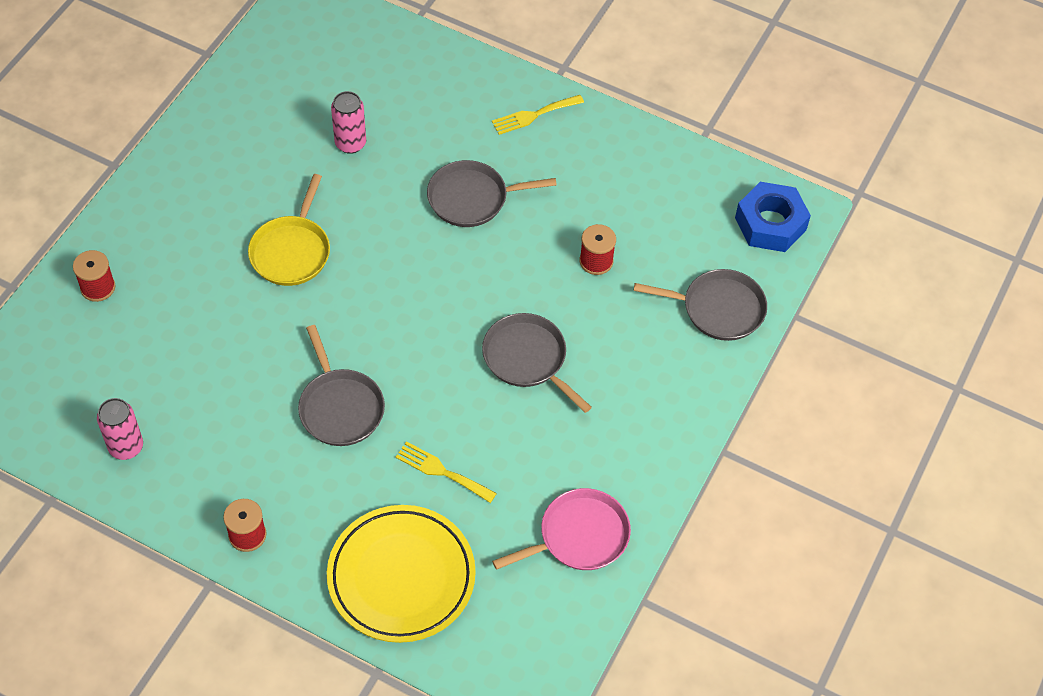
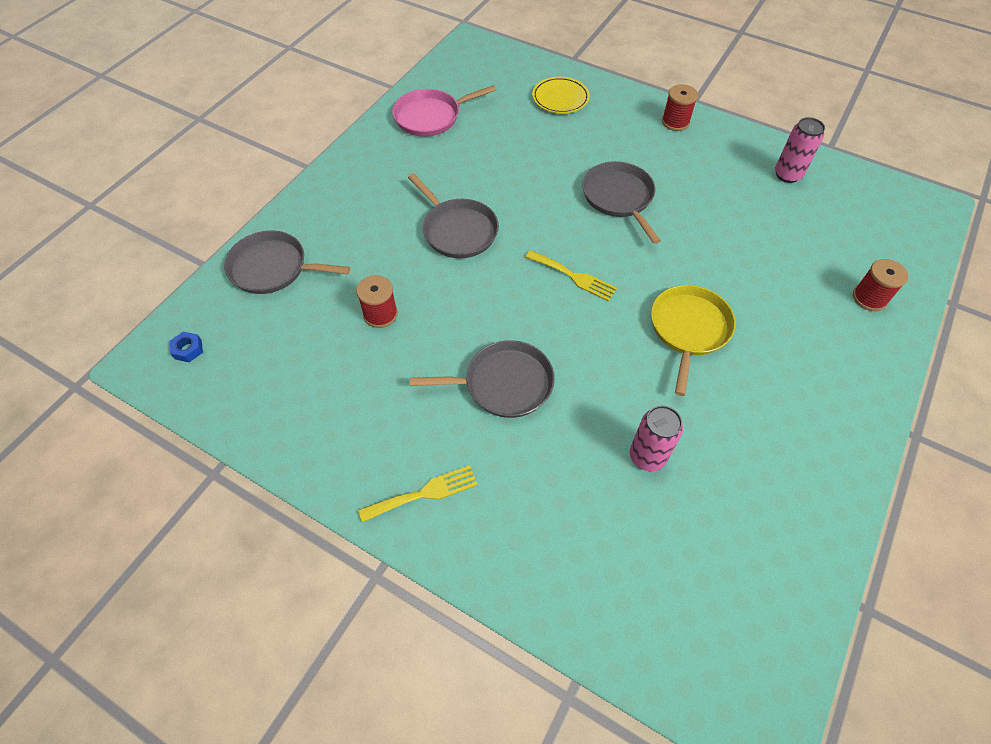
camera: 175 degrees left, 0 degrees up
yellow plate [327,505,476,643] -> yellow plate [532,77,590,114], size x0.54
yellow fork [396,441,497,503] -> yellow fork moved to [526,250,617,301]
blue nut [735,182,811,252] -> blue nut [170,331,203,362], size x0.41

